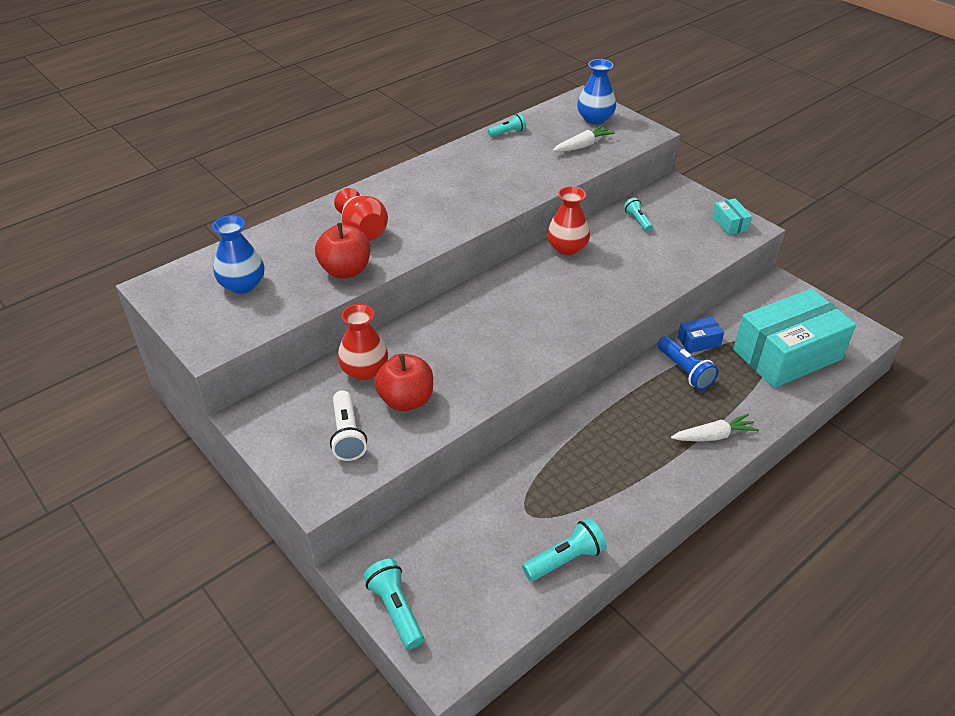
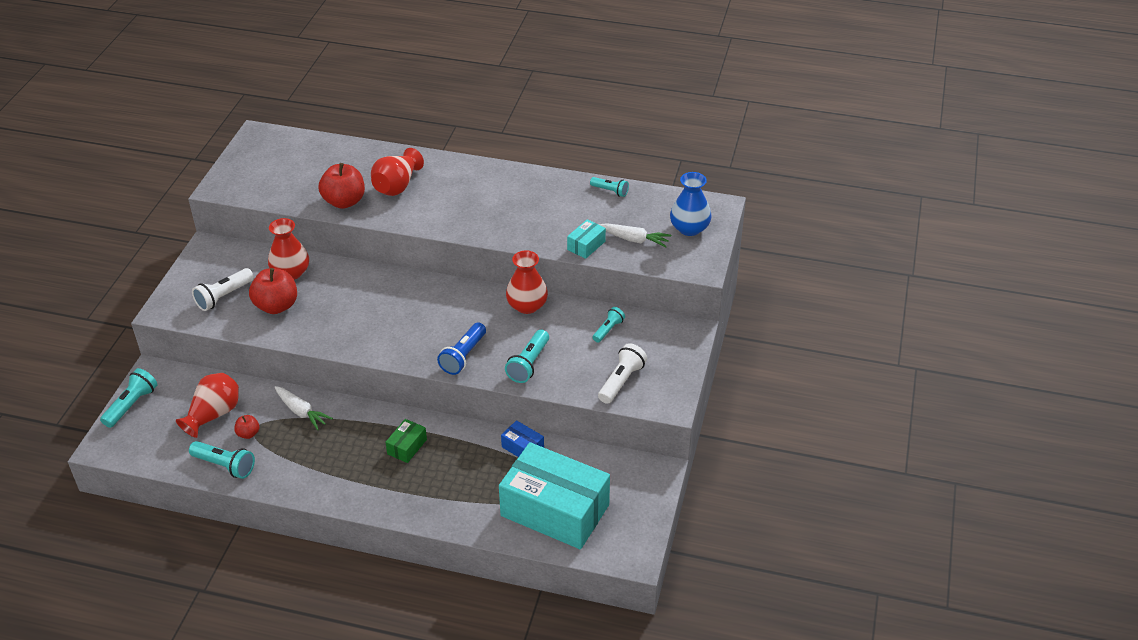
camera: 55 degrees right, 0 degrees up
blue vase [212,215,264,294] -> none
blue flashlight [657,336,718,390] -> blue flashlight moved to [437,323,486,375]
white carrot [671,414,759,441] -> white carrot moved to [275,386,333,430]
turquoise box [712,198,752,235] -> turquoise box moved to [567,219,606,259]
none -> red vase [176,373,239,438]
none -> red apple [234,415,260,439]
none -> green box [386,419,427,463]
none -> turquoise flashlight [505,330,549,383]
none -> white flashlight [598,343,647,404]

